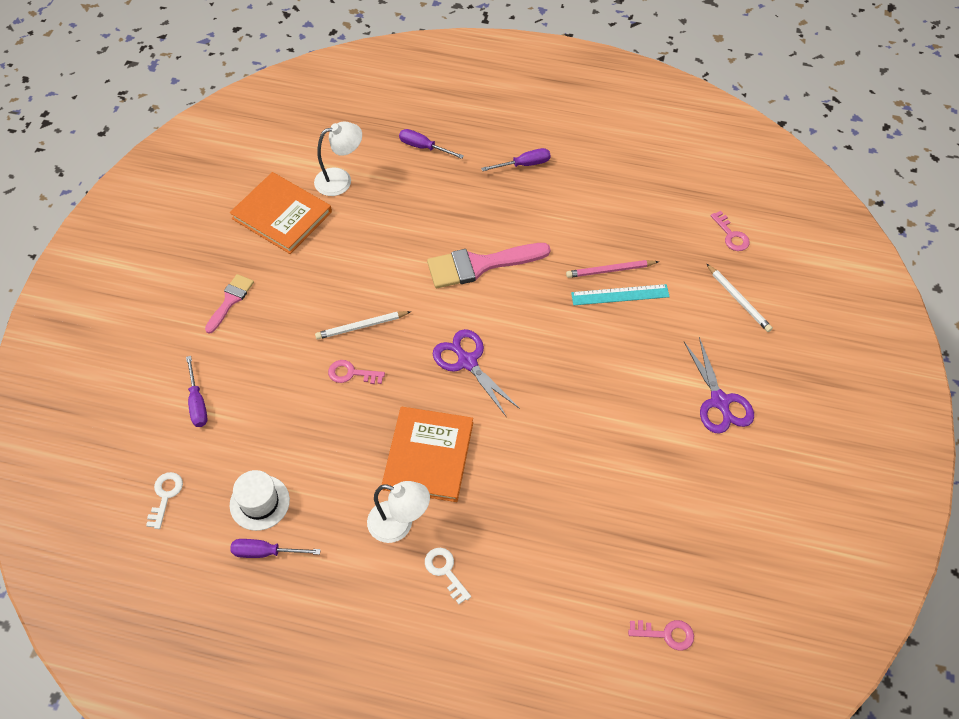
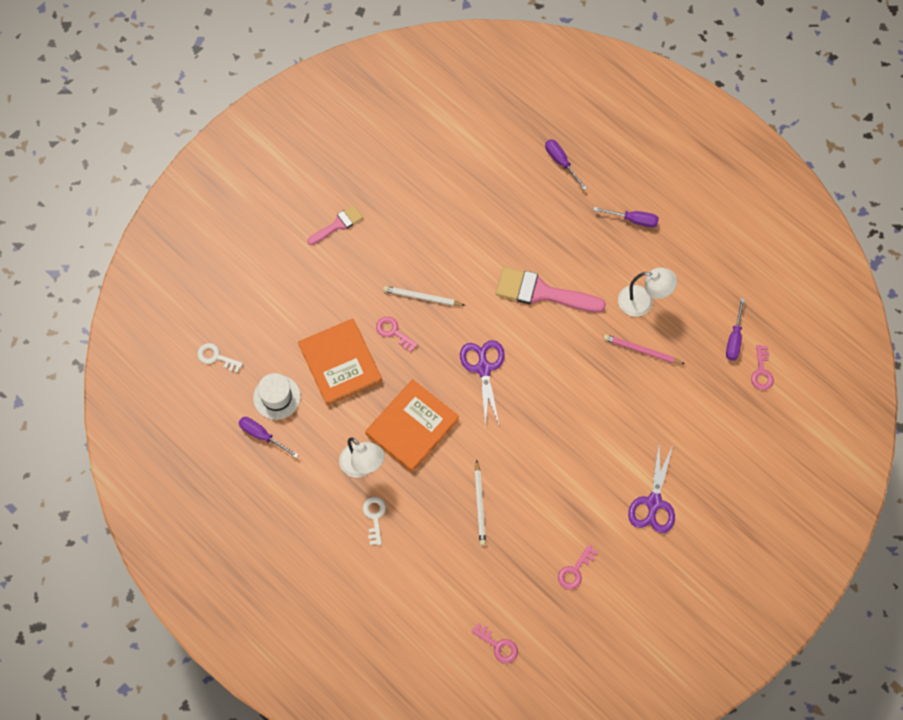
camera: 30 degrees right, 10 degrees up
white key [146,472,183,529] -> white key turned 105 degrees counterclockwise [197,343,243,373]
purple screwdriver [186,356,208,427] -> purple screwdriver moved to [726,298,745,360]
orange book [230,172,332,254] -> orange book moved to [298,318,382,406]
white lamp [314,122,362,196] -> white lamp moved to [618,267,677,317]
turquoise ruler [571,284,670,305] -> none
white pencil [707,264,773,332] -> white pencil moved to [475,460,486,546]
none -> pink key [558,545,598,590]

